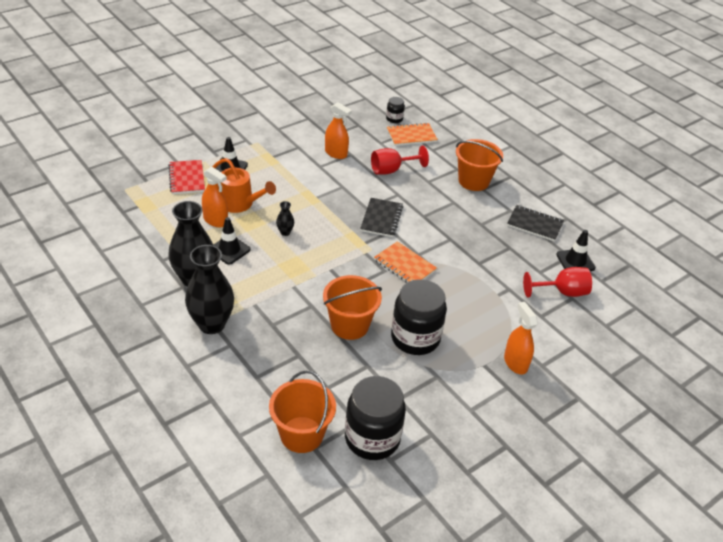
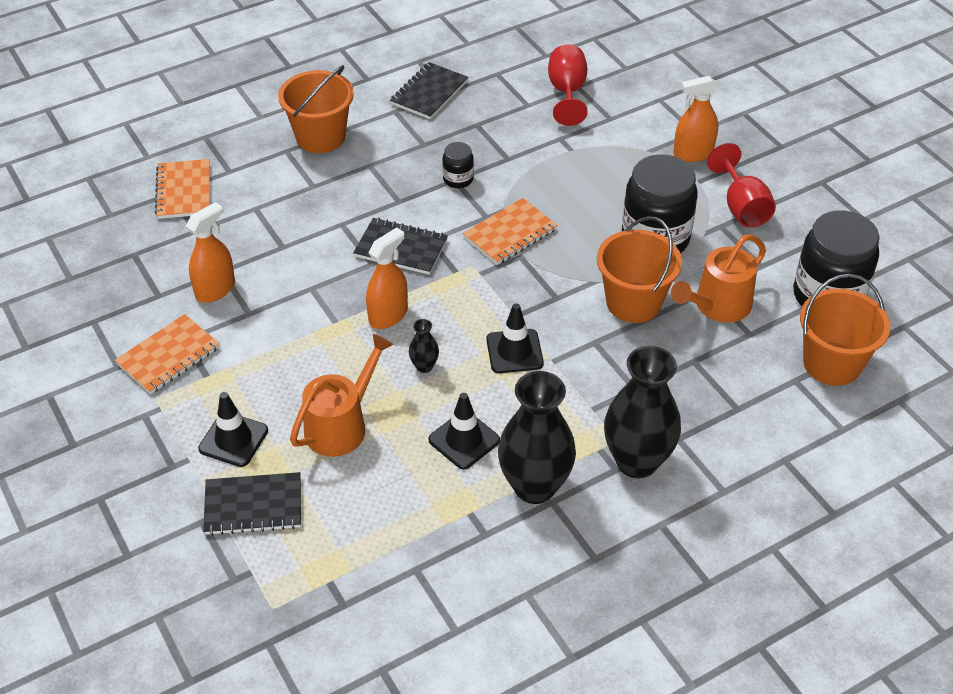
camera: 80 degrees left, 5 degrees up
red notebook [168,160,205,194] -> black notebook [203,472,301,536]
orange spray bottle [202,167,228,227] -> orange spray bottle moved to [366,227,408,329]
red goblet [371,145,429,175] -> red goblet moved to [707,143,776,228]
black jar [386,97,405,123] -> black jar moved to [442,142,474,188]
black traffic cone [556,230,596,271] -> black traffic cone moved to [486,303,544,373]
none -> orange notebook [115,314,220,394]
none -> orange watering can [671,234,766,323]

